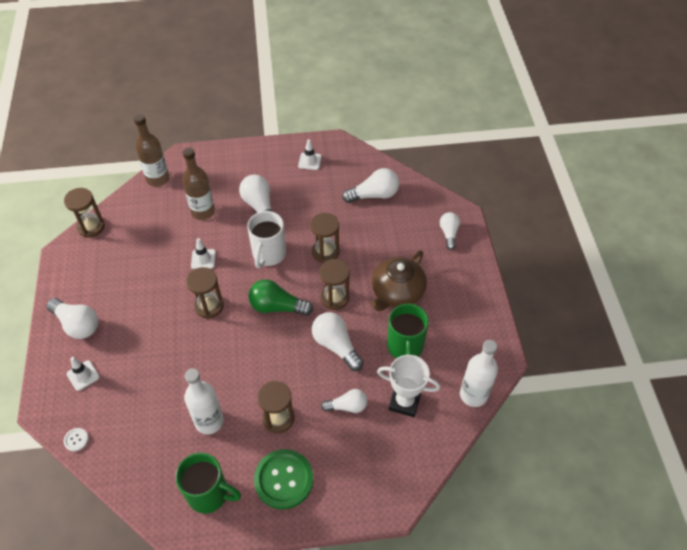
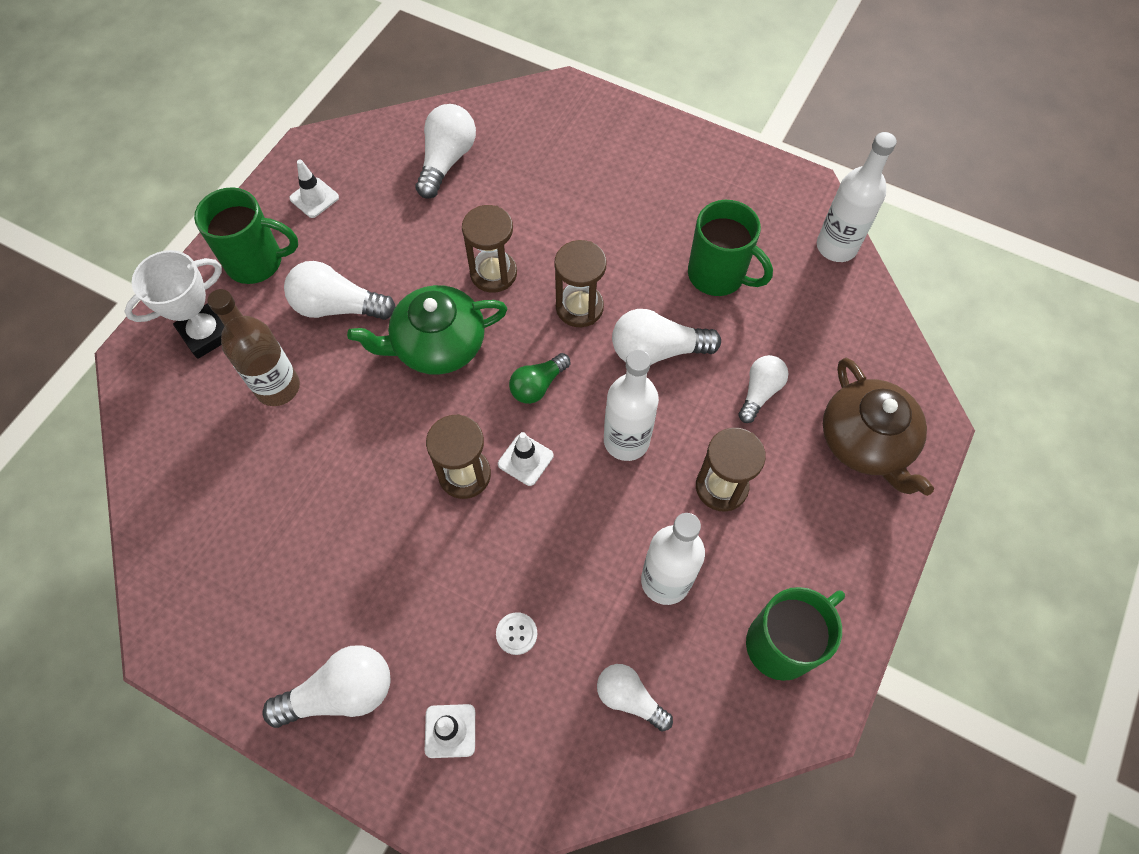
camera: 55 degrees left, 10 degrees up
brown hourglass [64,188,105,238] -> none
white button [64,428,89,451] -> white button moved to [496,612,537,655]
brown bottle [134,114,169,187] -> none
white traffic cone [191,238,216,269] -> white traffic cone moved to [498,432,554,486]
white mug [247,211,286,268] -> green teapot [347,285,507,375]
green light bulb [248,279,313,316] -> green light bulb [509,353,571,404], size x0.65
green button [254,449,313,509] -> none
brown teapot [370,250,427,311] -> brown teapot moved to [823,358,934,496]
white trophy [377,355,440,417] -> white trophy moved to [124,250,225,359]
white light bulb [440,212,460,250] -> white light bulb moved to [597,664,673,732]
none -> green mug [194,187,298,284]
none -> white bottle [604,350,659,461]

